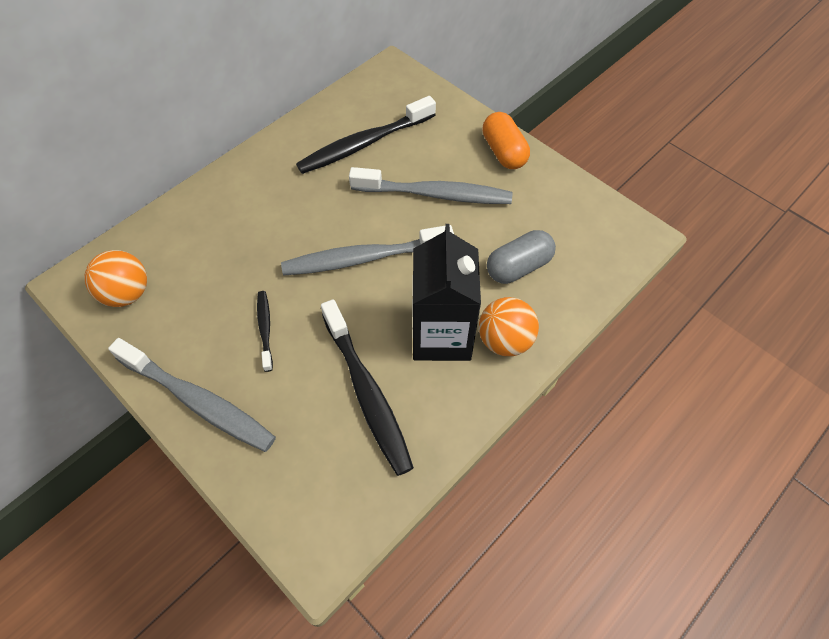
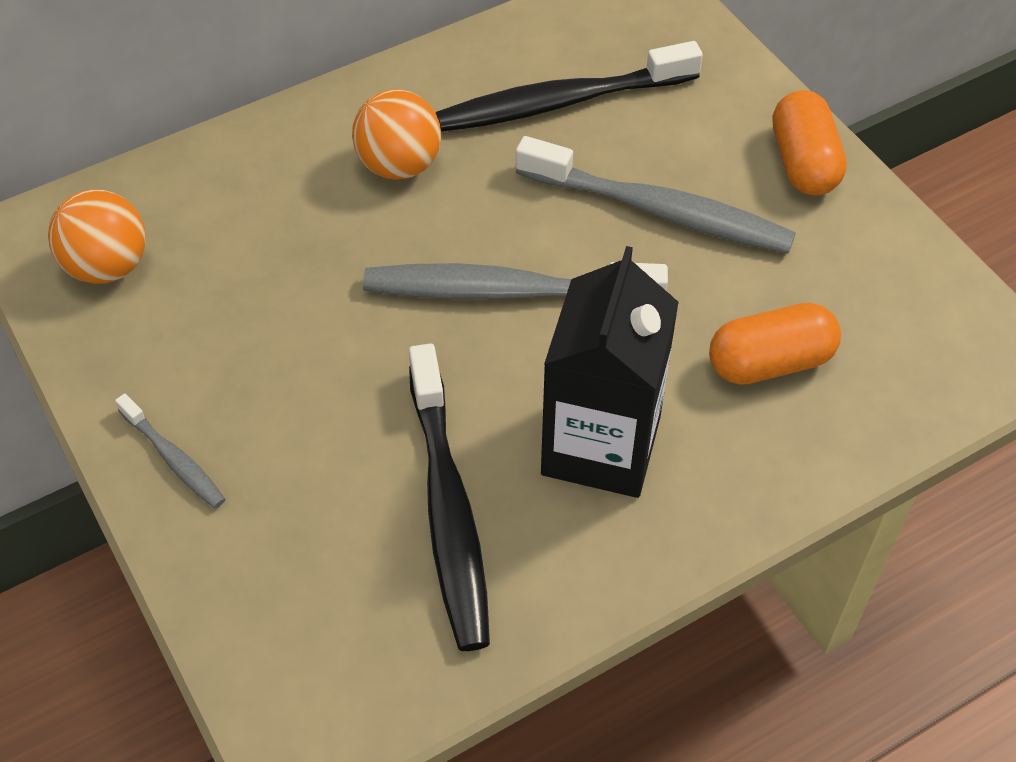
camera: 15 degrees right, 5 degrees down
grey toothbrush [108,338,276,452] -> grey toothbrush [115,394,226,508], size x0.50
black toothbrush [257,291,273,372] -> none
orange ball [479,297,539,356] -> orange ball moved to [352,89,441,180]
grey capsule [487,230,556,284] -> orange capsule [709,303,841,385]

